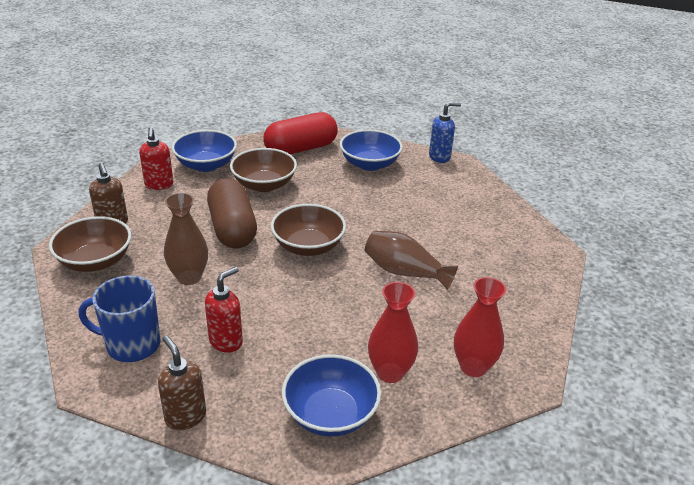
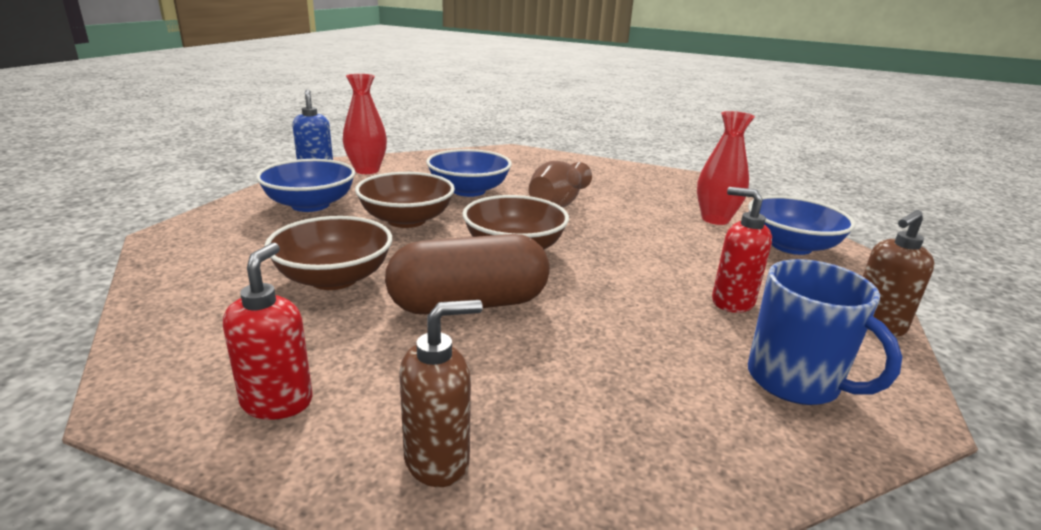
camera: 90 degrees left, 10 degrees down
brown bowl [49,216,131,272] -> brown bowl moved to [355,172,455,228]
blue mug [79,275,160,362] -> blue mug turned 45 degrees counterclockwise [748,259,902,405]
red soap dispenser [139,127,174,190] -> red soap dispenser turned 75 degrees counterclockwise [223,243,313,420]
brown vase [164,193,208,285] -> none
blue bowl [172,130,237,172] -> blue bowl moved to [426,149,512,197]
red capsule [263,112,338,154] -> none
red vase [454,277,507,377] -> red vase moved to [343,74,387,174]

